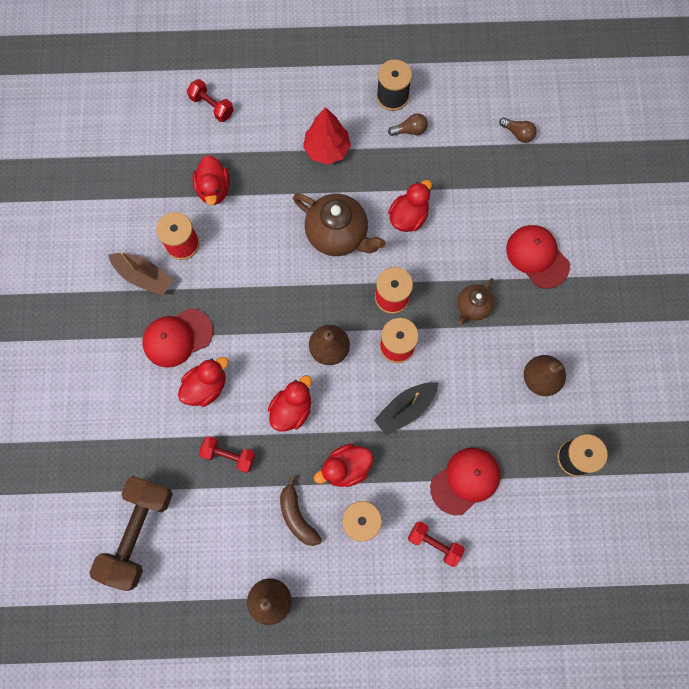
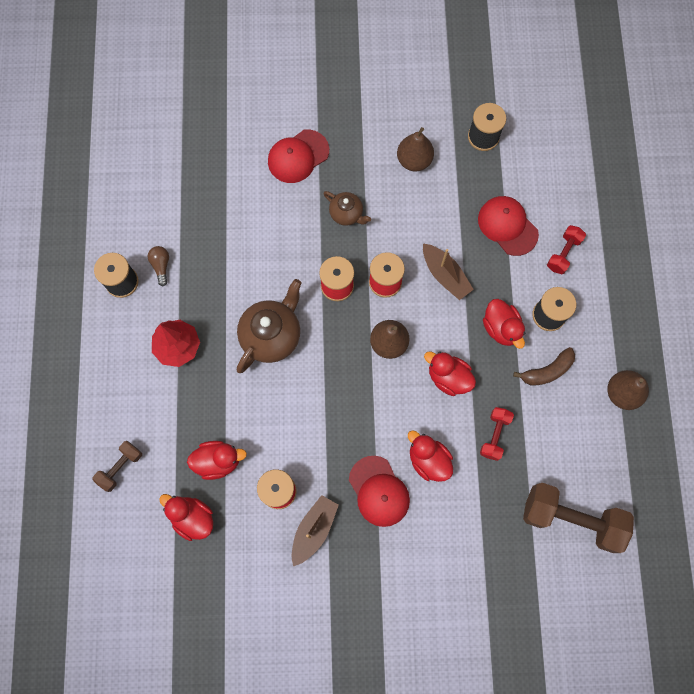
camera: 90 degrees left, 0 degrees up
red dumbbell [187,79,234,122] -> brown dumbbell [93,441,142,492]
black boat [374,382,438,436] -> brown boat [423,243,474,300]
red duck [388,180,432,232] -> red duck moved to [159,494,213,541]
brown light bulb [499,117,537,143] -> none

